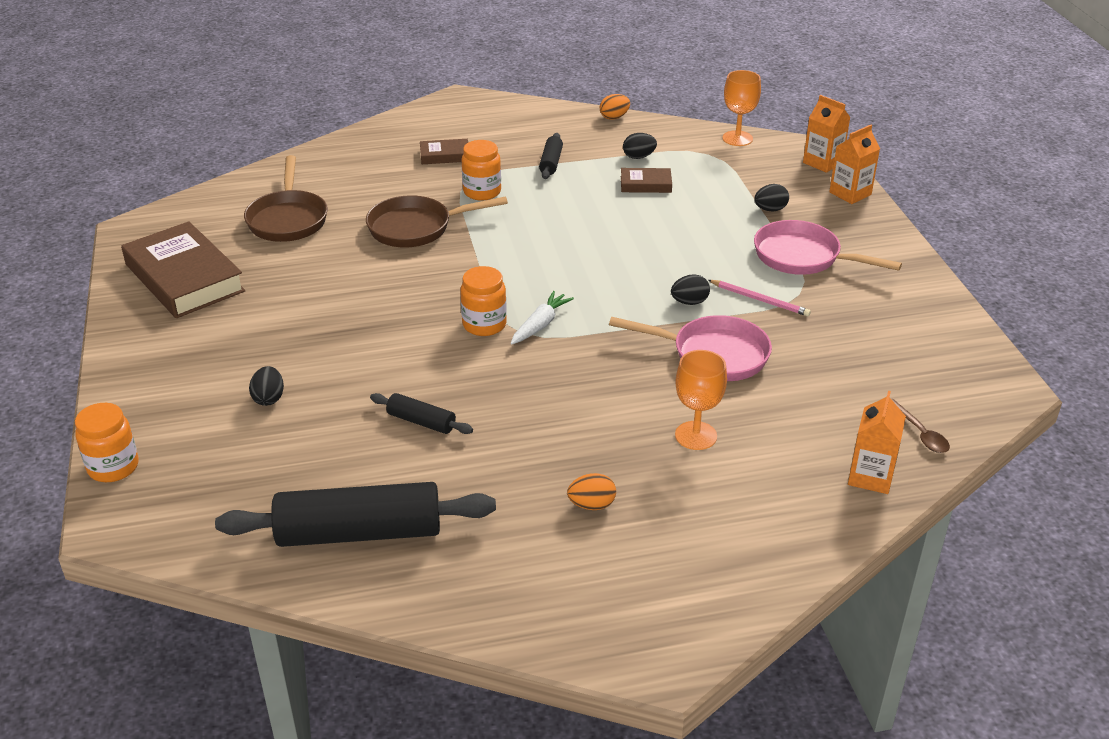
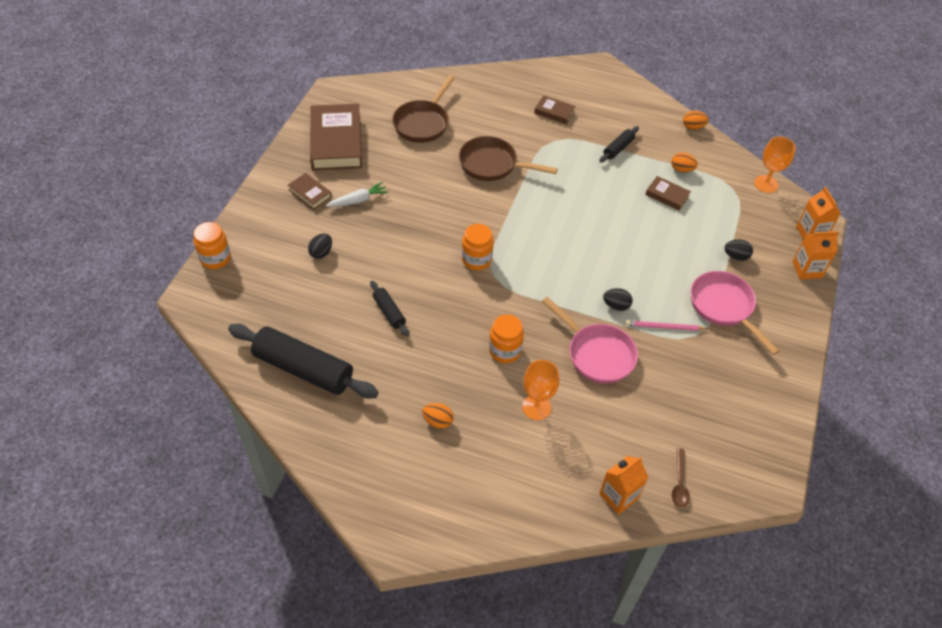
camera: 30 degrees right, 15 degrees up
orange jar [462,140,501,201] -> orange jar moved to [489,314,524,363]
white carrot [511,291,574,345] -> white carrot moved to [326,182,389,207]
black egg [623,133,657,159] -> orange egg [671,153,698,172]
pink pencil [708,280,811,316] -> pink pencil turned 120 degrees clockwise [626,320,708,331]
none -> brown book [288,173,332,210]

